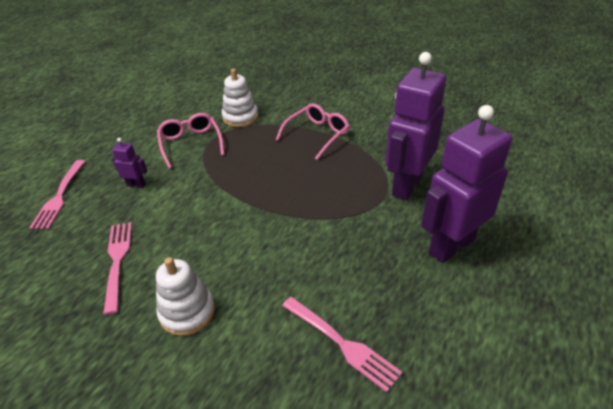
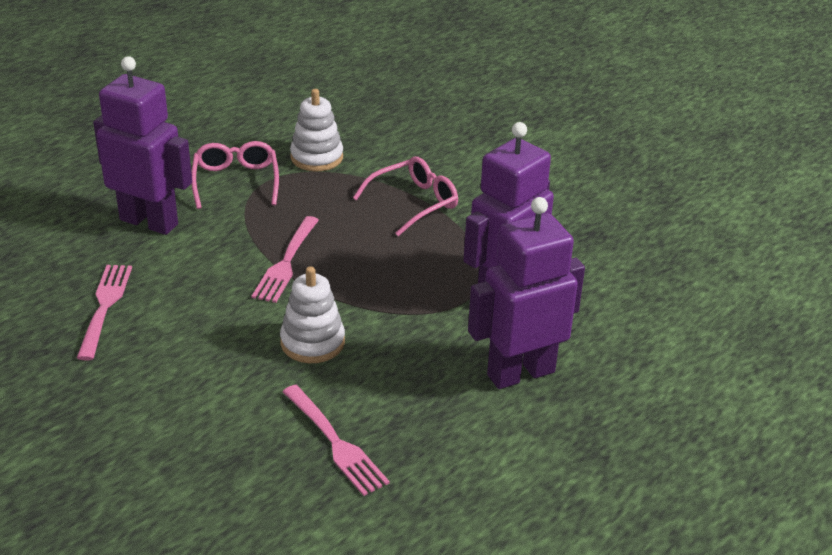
camera: 10 degrees right, 5 degrees down
pink fork [29,160,85,229] -> pink fork moved to [252,216,319,303]
purple robot [112,138,147,188] -> purple robot [93,56,192,235], size x2.37
white stacking toy [156,257,215,336] -> white stacking toy moved to [280,266,345,363]

